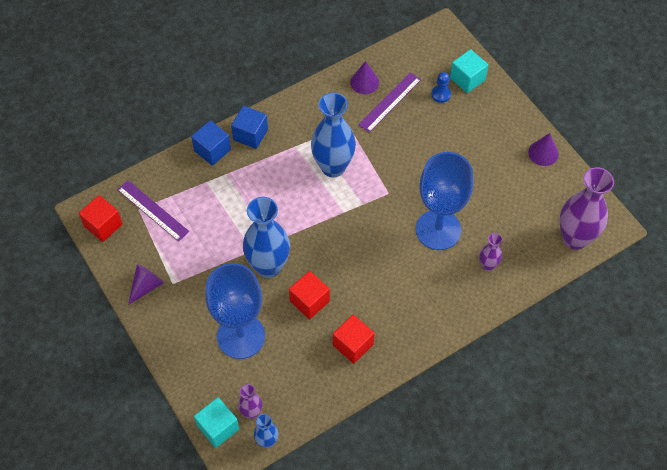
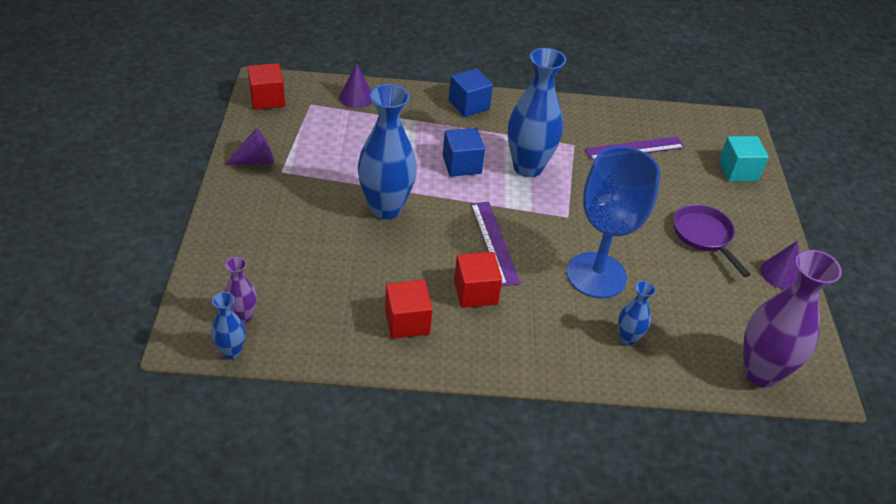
camera: 30 degrees right, 15 degrees down
purple ruler [117,180,189,242] -> purple ruler moved to [471,202,521,287]
blue cube [191,120,231,166] -> blue cube moved to [443,128,485,177]
turquoise cube [194,397,239,448] -> none
blue goblet [205,263,265,359] -> none
red cube [289,271,330,319] -> red cube moved to [454,252,502,308]
purple cone [350,61,379,94] -> purple cone moved to [339,63,373,108]
blue pawn [431,72,451,103] -> none
purple vase [479,233,503,271] -> blue vase [618,281,656,345]
none -> purple pan [674,204,751,277]

